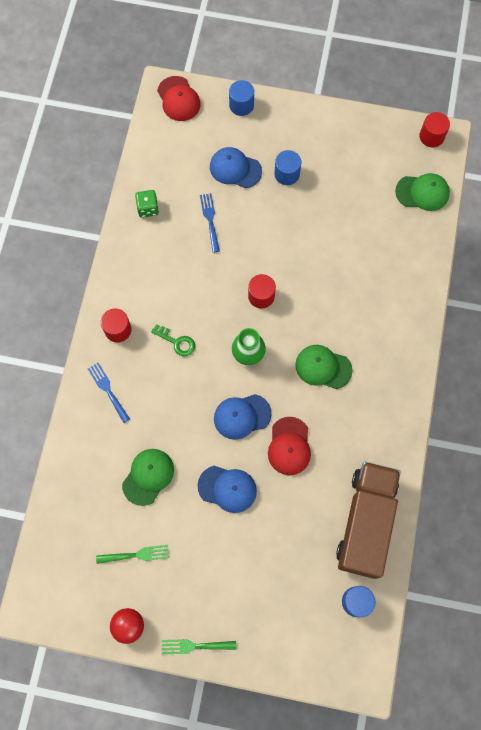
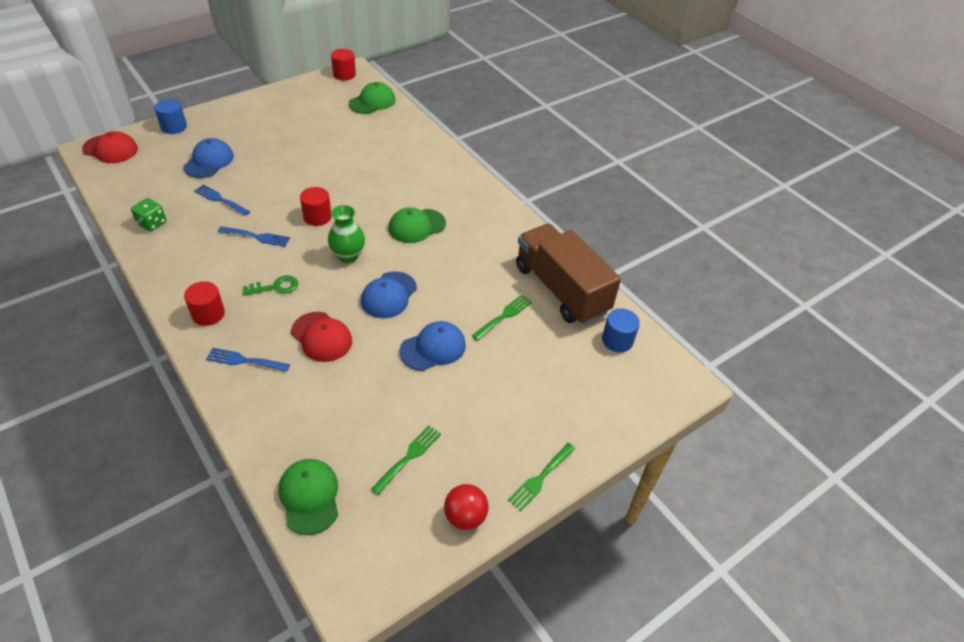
camera: 50 degrees left, 25 degrees down
green cap [122,449,174,506] -> green cap moved to [279,459,338,535]
blue cap [210,147,262,188] -> blue cap turned 135 degrees clockwise [183,138,234,178]
red cap [268,417,311,475] -> red cap moved to [291,312,352,362]
blue cylinder [274,150,301,185] -> none
none -> blue fork [218,227,290,247]
none -> green fork [472,295,532,341]

